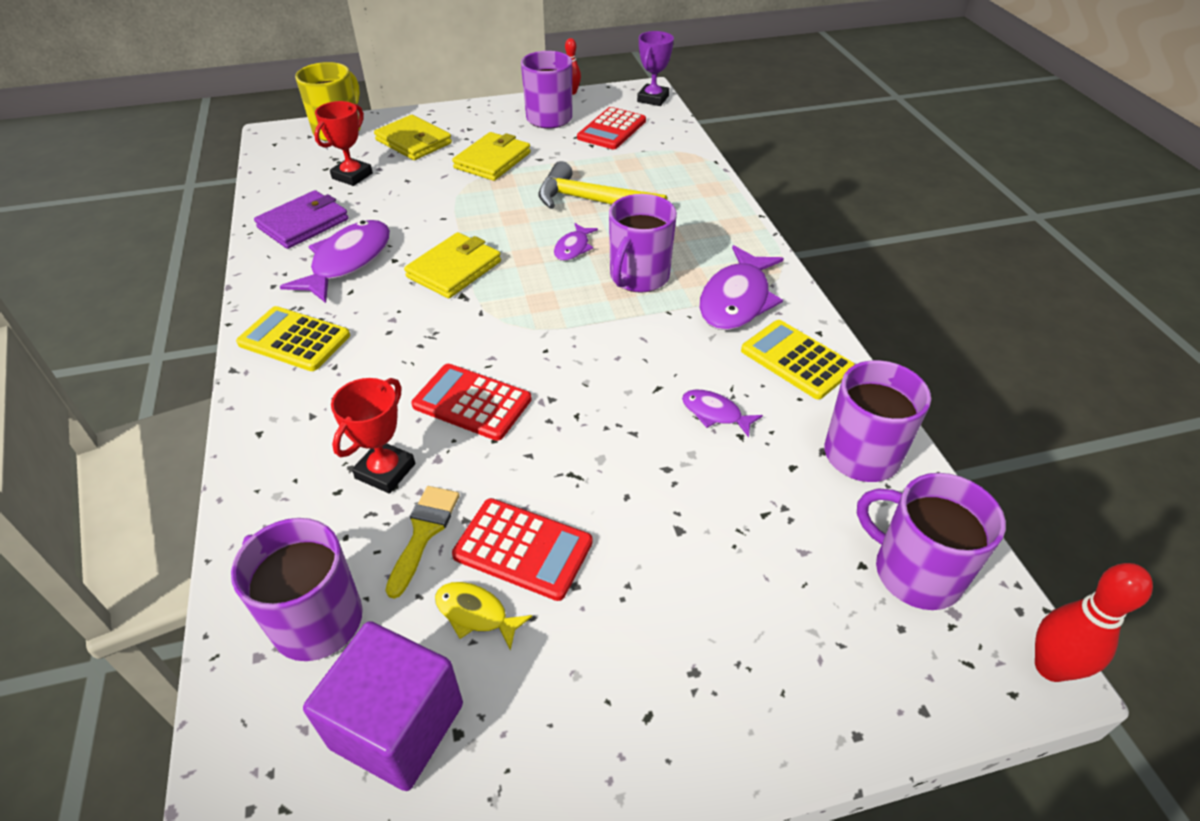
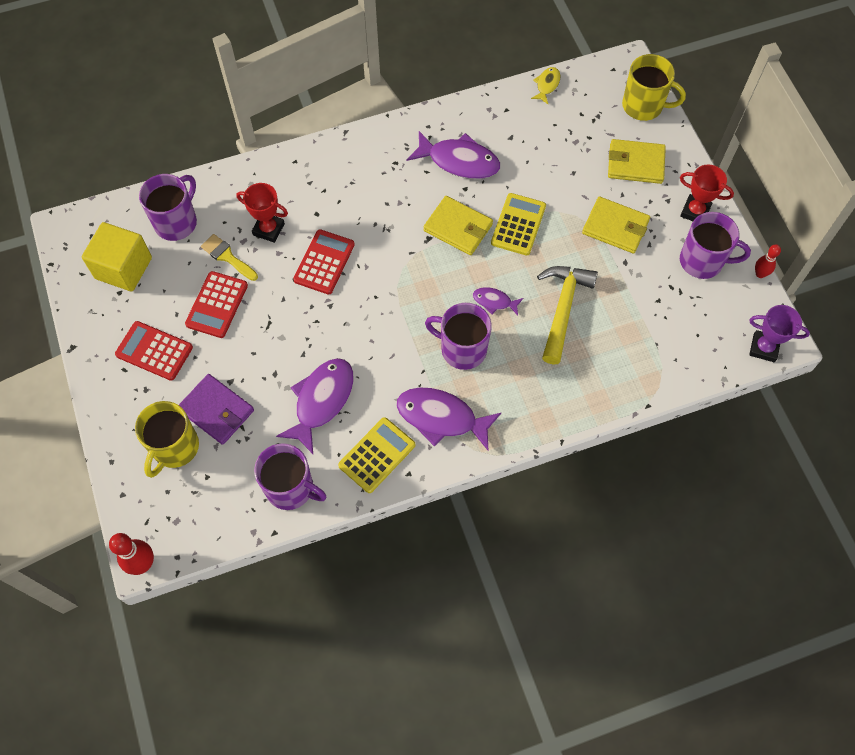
camera: 85 degrees right, 20 degrees up
yellow calculator [236,306,350,371] -> yellow calculator moved to [491,193,546,255]
purple wallet [254,190,349,249] -> purple wallet moved to [179,374,254,445]
purple cube [303,621,463,791] -> yellow cube [82,222,152,292]
red trophy [314,101,373,186] -> red trophy moved to [680,165,734,221]
yellow wallet [374,115,452,160] -> yellow wallet turned 60 degrees clockwise [608,139,666,184]
yellow brush [385,486,460,599] -> yellow brush turned 150 degrees counterclockwise [201,234,258,281]
yellow fish [435,582,532,651] -> yellow fish moved to [531,67,561,104]
red calculator [577,107,646,149] -> red calculator moved to [115,321,193,381]
purple fish [682,390,763,438] -> purple fish [276,358,354,454], size x1.96
purple mug [857,473,1006,610] -> none
none -> yellow mug [135,401,199,478]

